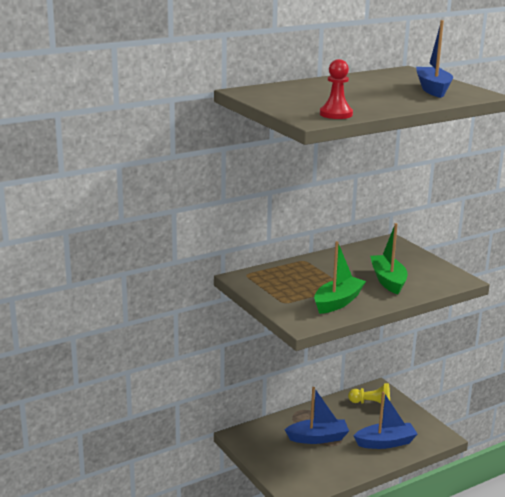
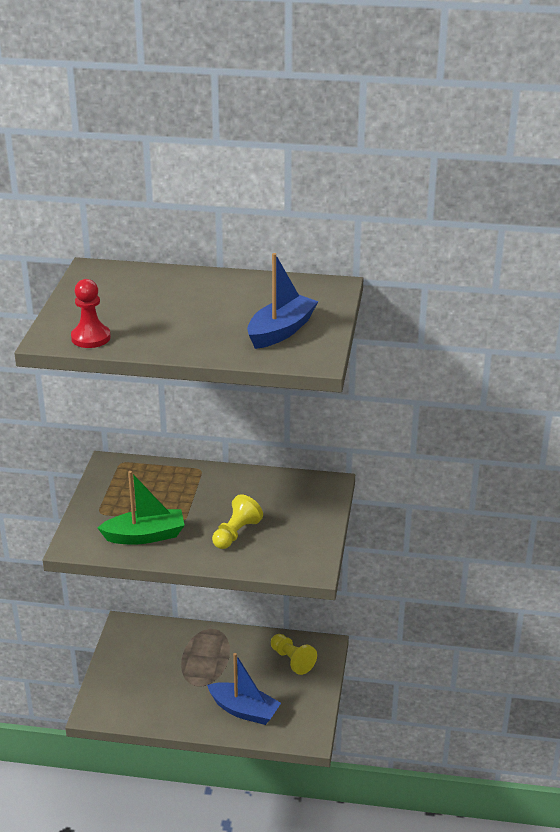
camera: 40 degrees right, 10 degrees up
blue boat [285,387,349,444] -> none
green boat [370,223,408,295] -> yellow pawn [212,494,263,549]

